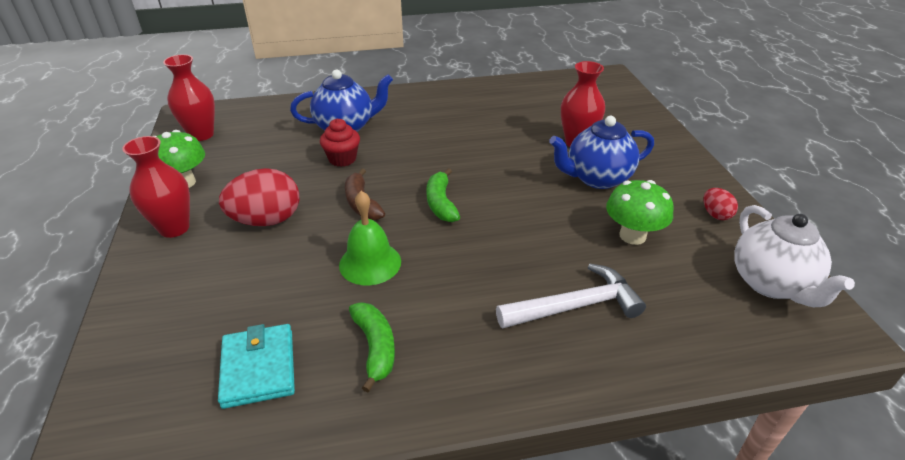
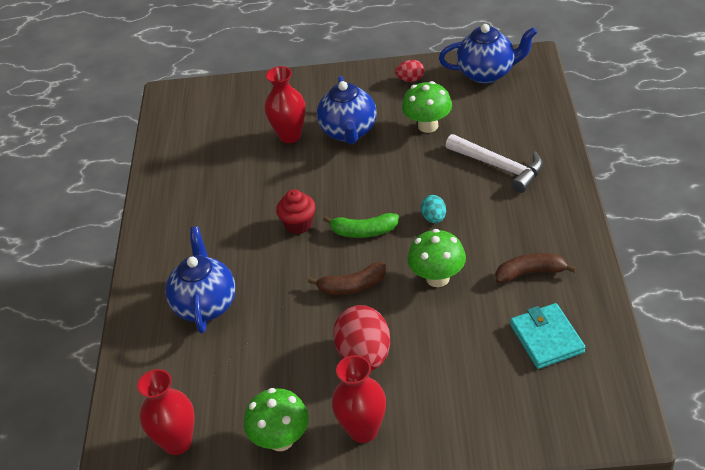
camera: 75 degrees left, 5 degrees up
turquoise wallet [218,324,295,409] -> turquoise wallet turned 75 degrees clockwise [510,303,585,369]
red cupcake [320,119,360,167] -> red cupcake moved to [276,189,316,234]
green bell [339,191,401,285] -> green mushroom [407,229,466,287]
green banana [349,302,395,392] -> brown banana [496,253,577,283]
white hammer [496,263,646,329] -> white hammer turned 135 degrees clockwise [446,134,543,193]
white teapot [734,205,855,307] -> blue teapot [439,24,537,84]
none -> turquoise egg [421,195,446,223]

